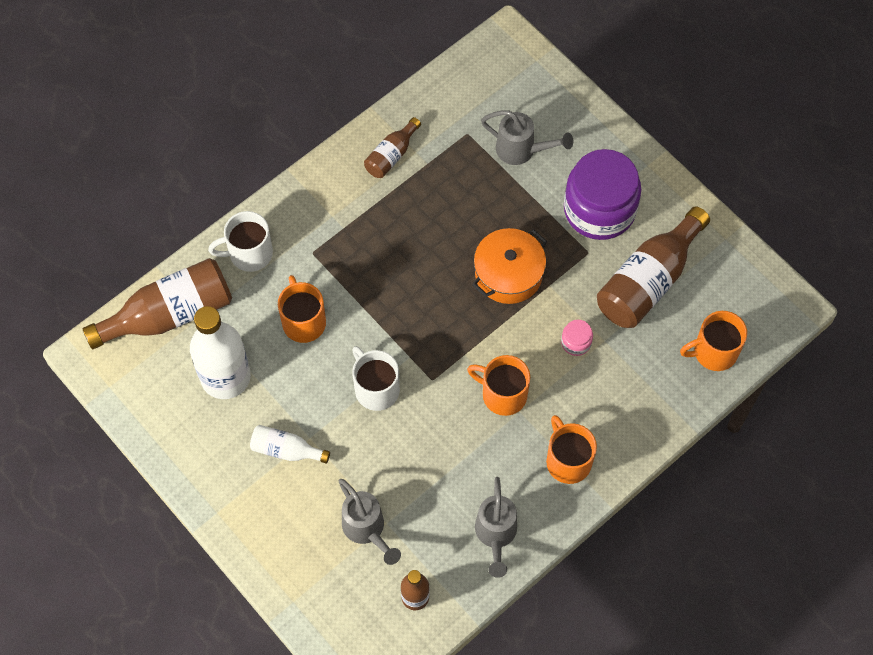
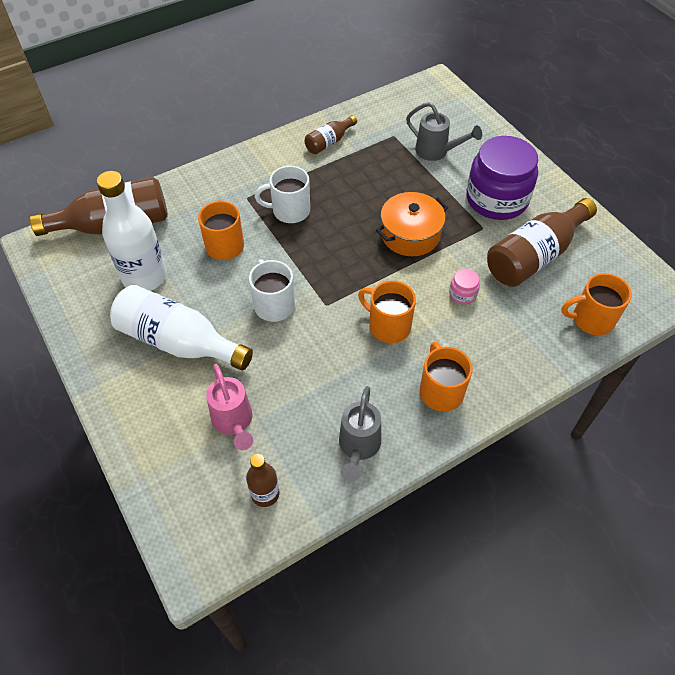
camera: 10 degrees right, 10 degrees down
white mug [208,211,273,272] -> white mug moved to [255,166,310,223]
white bottle [250,425,330,464] -> white bottle [110,285,253,371], size x1.93
grey watering can [339,479,401,565] -> pink watering can [206,364,253,450]

